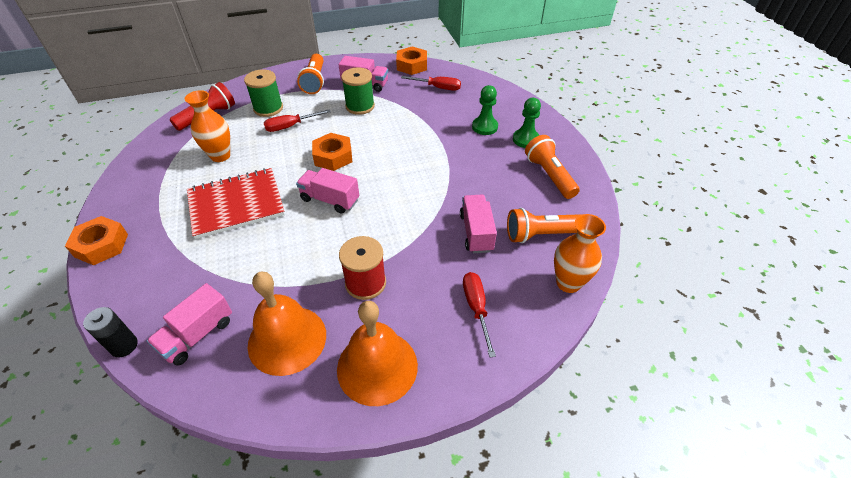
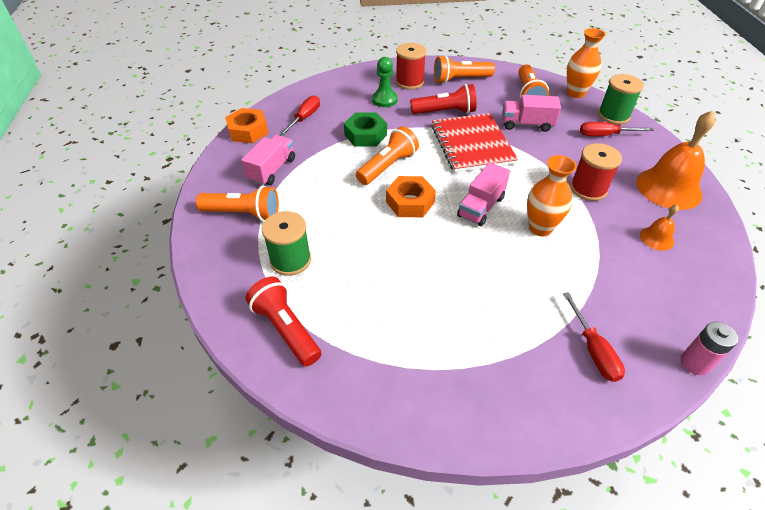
camera: 80 degrees left, 0 degrees up
orange nut [65,216,128,265] -> none
black battery [83,307,138,357] -> pink battery [681,322,738,375]
pink truck [147,283,232,366] -> none
orange vase [185,90,230,162] -> orange vase moved to [527,155,576,236]
red notebook [187,168,285,239] -> red notebook moved to [431,113,518,173]
orange bell [248,271,326,376] -> orange bell [640,204,679,251], size x0.48
red screwdriver [264,109,331,132] -> red screwdriver moved to [563,292,625,382]
green spool [341,67,375,115] -> green spool moved to [598,74,644,124]
green pawn [513,98,541,148] -> red spool [396,43,426,90]
none -> green nut [344,113,387,147]
none -> orange flashlight [356,126,419,185]
none -> red flashlight [410,84,477,114]

